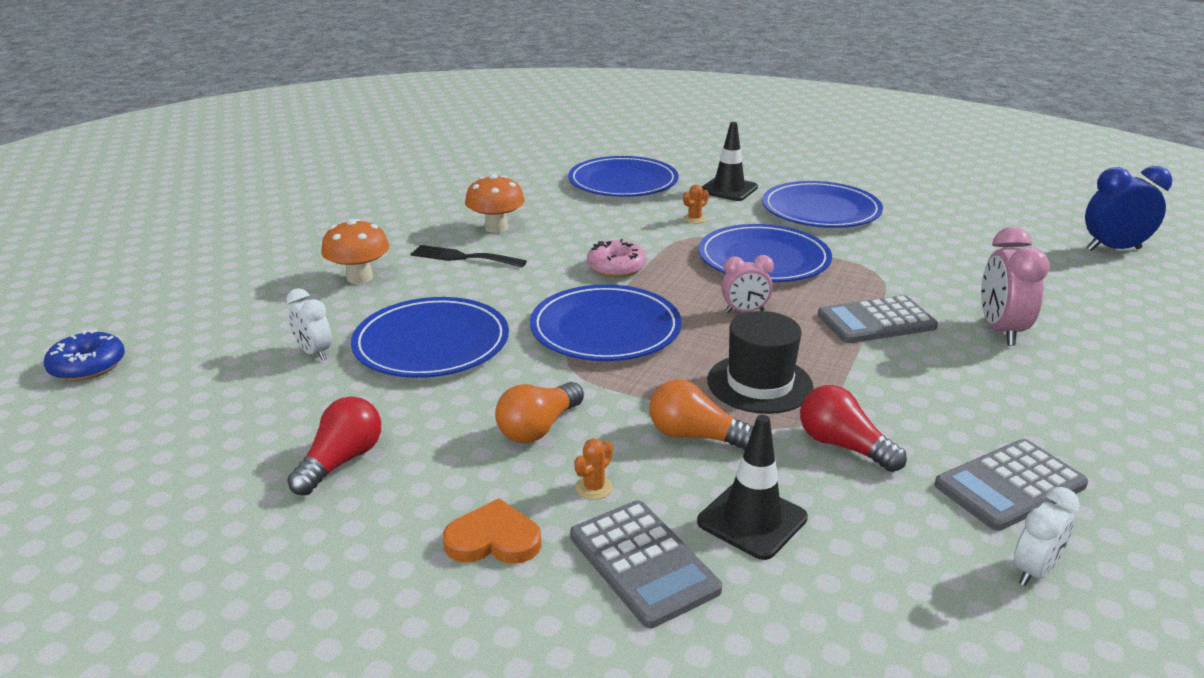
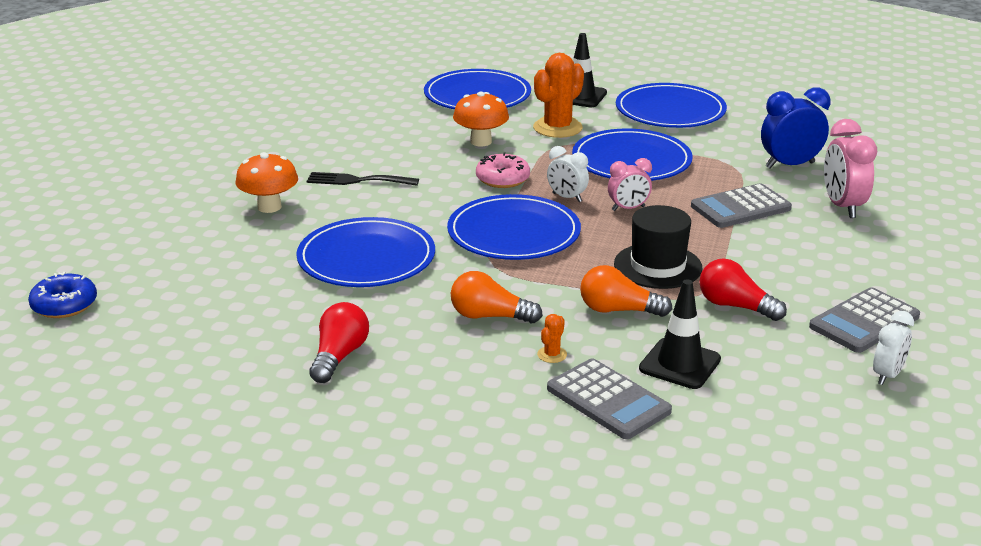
camera: 10 degrees left, 0 degrees up
white clock [286,288,332,361] -> white clock moved to [547,146,589,202]
orange heart [443,498,541,564] -> none
orange mushroom [465,174,525,233] -> orange mushroom moved to [453,92,509,146]
orange light bulb [495,382,584,443] -> orange light bulb turned 75 degrees clockwise [451,271,543,323]
orange cactus [683,184,709,224] -> orange cactus [533,53,584,138], size x2.29
blue clock [1085,166,1173,251] -> blue clock moved to [761,87,831,168]

